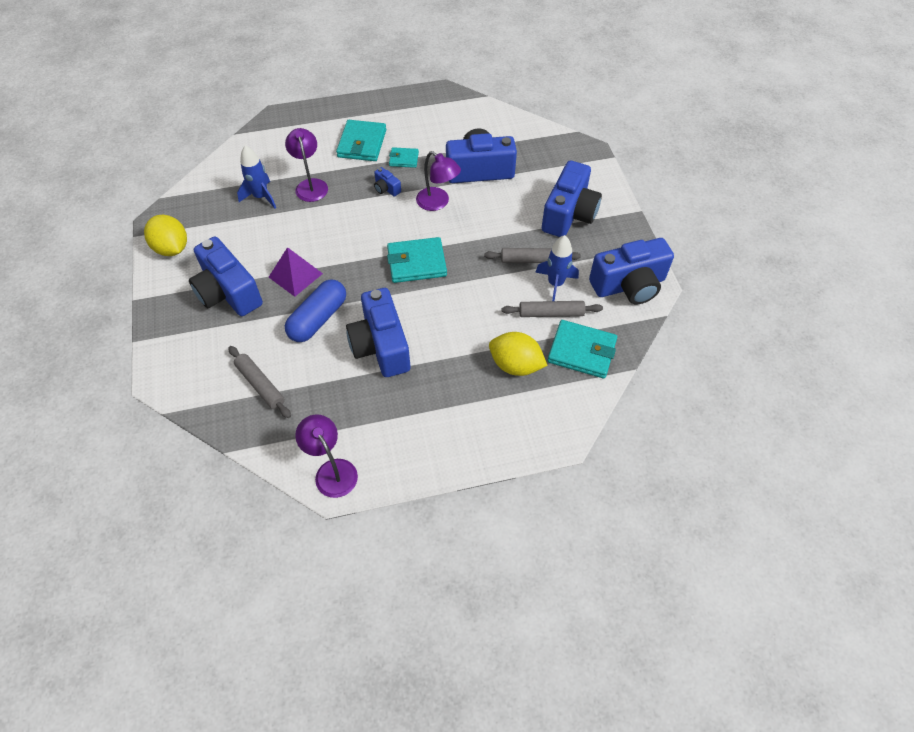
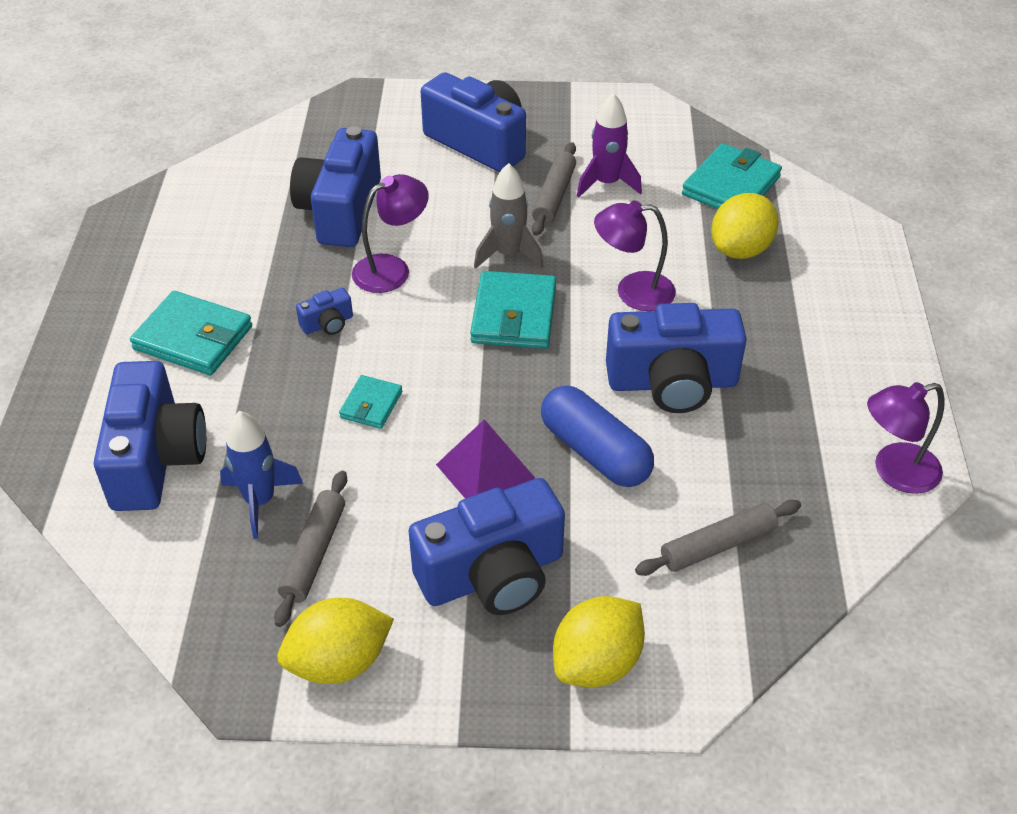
camera: 75 degrees left, 10 degrees down
purple lamp [285,128,328,202] -> purple lamp moved to [594,200,676,311]
turquoise wallet [389,147,419,168] -> turquoise wallet moved to [339,375,402,429]
grey rolling pin [502,301,603,317] -> grey rolling pin moved to [274,471,347,627]
blue rocket [535,235,579,301] -> purple rocket [577,93,642,198]
blue camera [589,238,674,304] -> blue camera moved to [94,361,206,511]
none -> grey rocket [474,163,544,269]
none -> yellow lemon [553,596,645,688]

